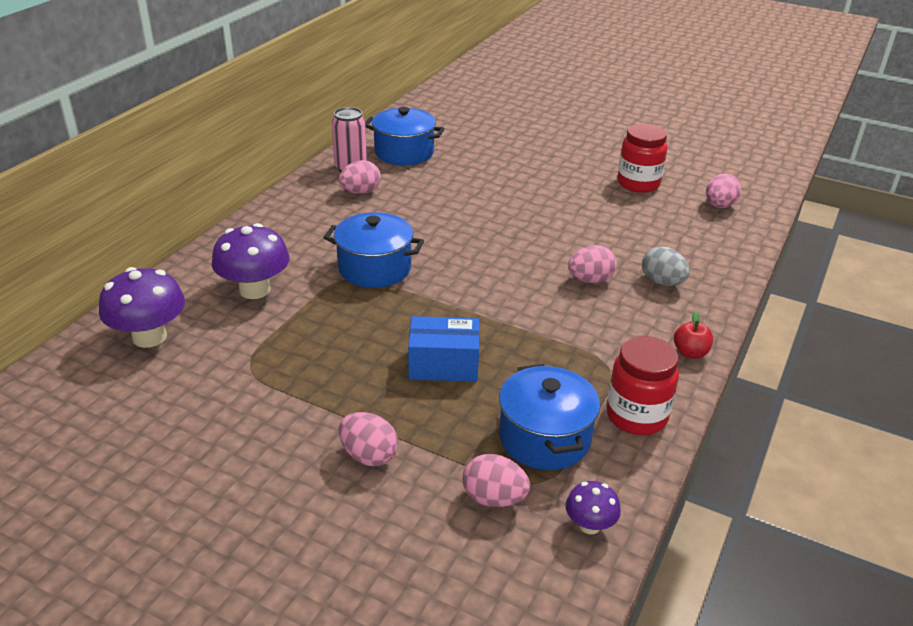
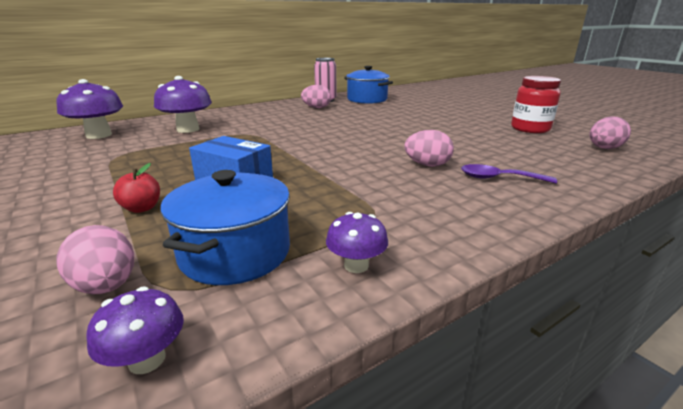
camera: 30 degrees right, 10 degrees down
blue pot [324,212,424,288] -> none
pink egg [339,412,398,466] -> none
red jar [607,336,679,435] -> purple mushroom [326,212,388,273]
grey egg [642,246,690,286] -> purple spoon [461,164,557,183]
red apple [674,311,713,359] -> red apple moved to [113,163,160,213]

